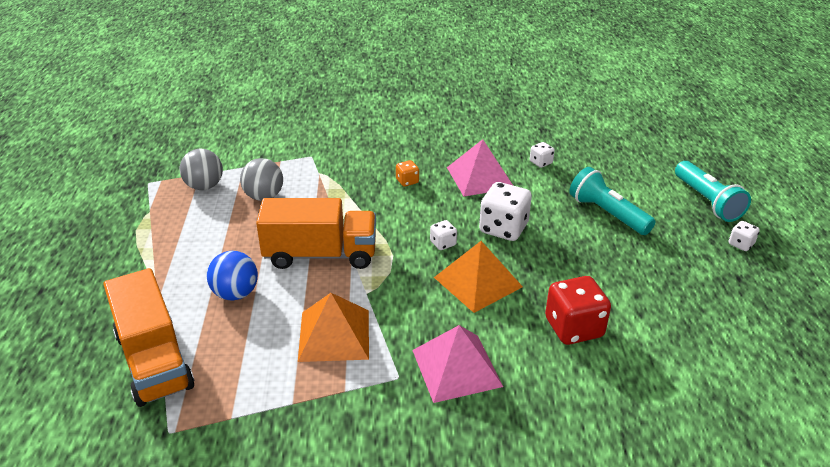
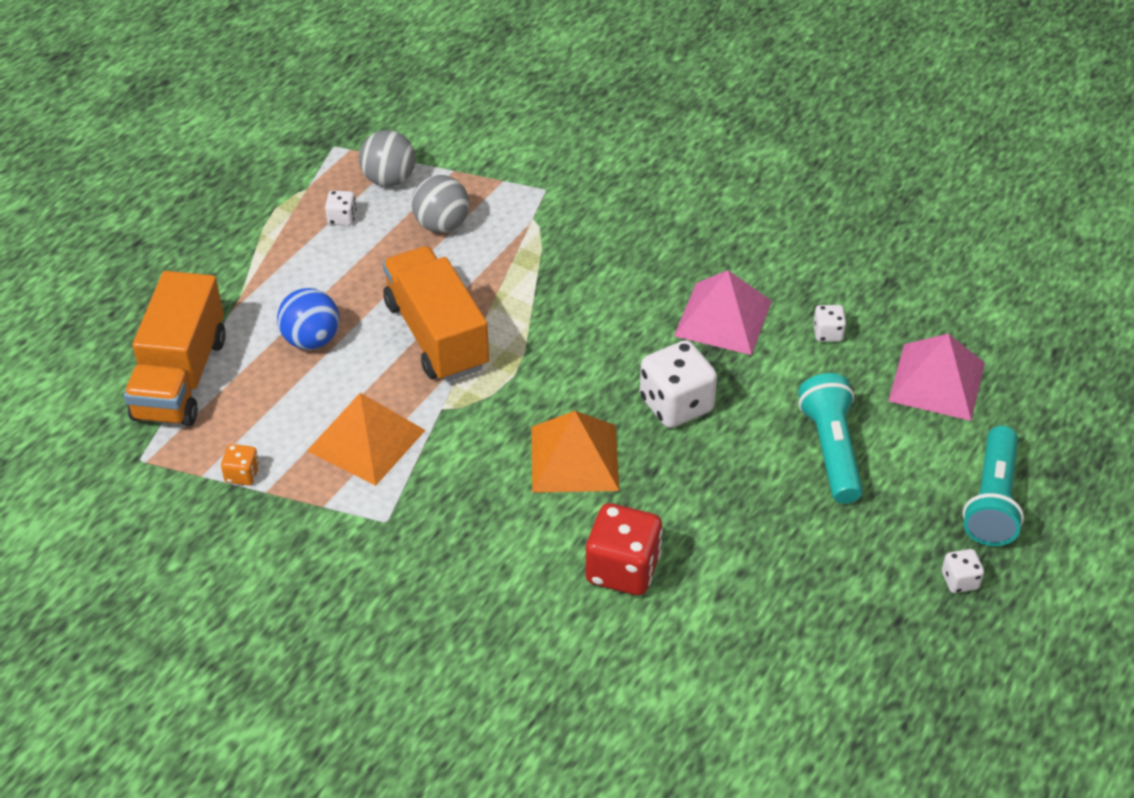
camera: 35 degrees right, 10 degrees up
orange truck [256,198,376,269] -> orange truck turned 150 degrees counterclockwise [382,246,489,382]
orange dice [396,160,419,187] -> orange dice moved to [221,444,259,485]
pink pyramid [412,325,503,403] -> pink pyramid moved to [888,334,985,421]
white dice [430,220,457,250] -> white dice moved to [325,190,356,226]

